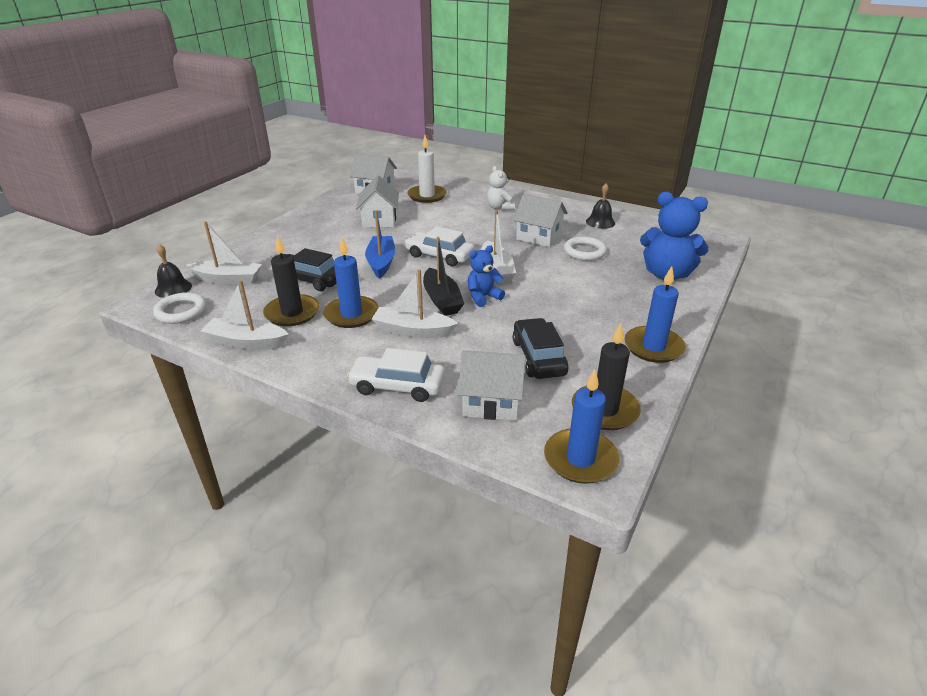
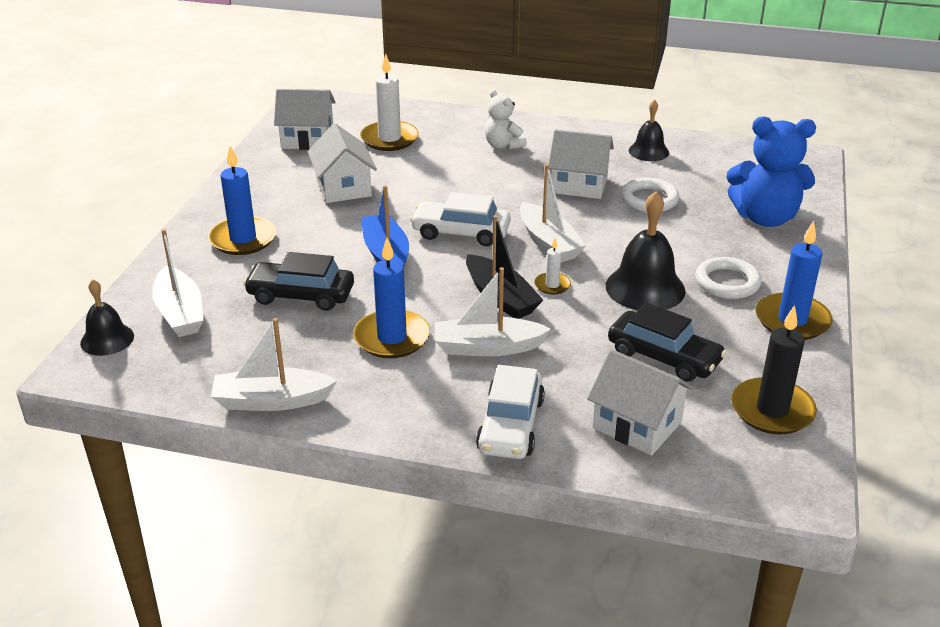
camera: 15 degrees left, 0 degrees up
white ring [153,292,206,324] -> white ring moved to [695,257,762,299]
white boat [186,221,262,284] -> white boat turned 75 degrees clockwise [152,229,203,337]
black candle [263,235,320,326] -> none
white car [347,348,445,402] -> white car turned 75 degrees counterclockwise [476,365,545,459]
white house [458,350,526,421] -> white house turned 45 degrees clockwise [587,349,694,456]
blue teddy bear [468,245,505,307] -> white candle [534,238,571,295]
black car [513,318,568,379] -> black car turned 150 degrees clockwise [608,303,726,382]
blue candle [544,369,620,484] -> blue candle moved to [208,146,276,255]
none -> black bell [606,191,686,310]

